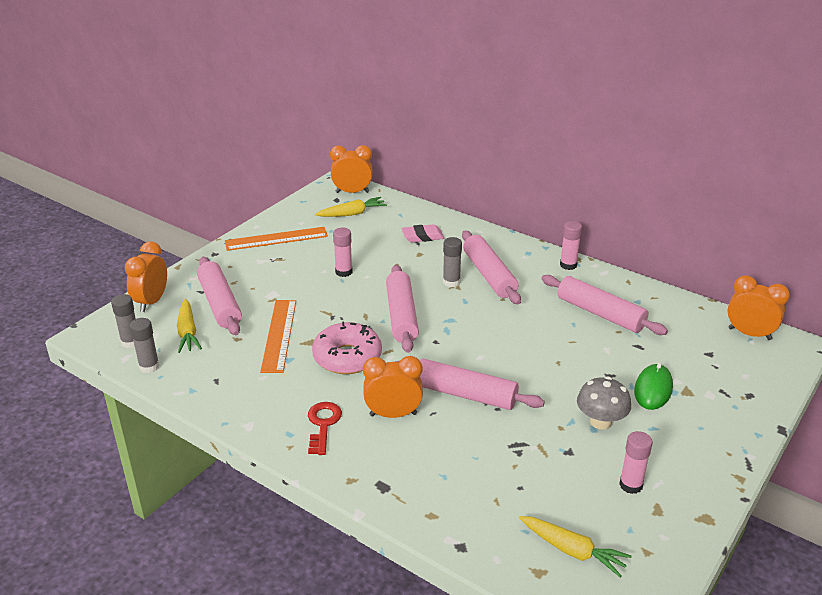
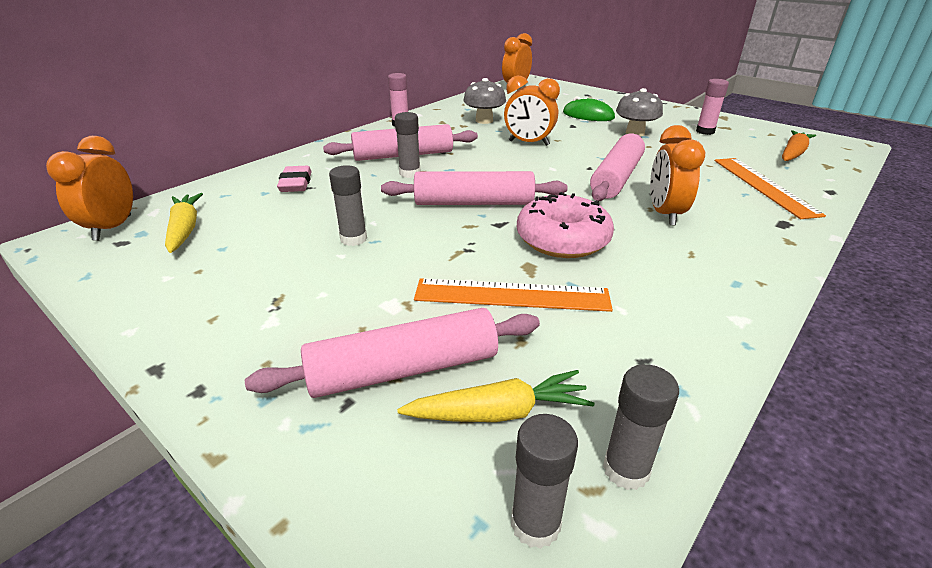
camera: 85 degrees left, 0 degrees up
orange clock [125,241,167,312] -> orange clock moved to [504,76,560,146]
orange ruler [225,227,328,251] -> orange ruler moved to [715,158,826,219]
red key [308,402,342,455] -> none
pink glue stick [333,227,353,277] -> grey glue stick [329,165,367,246]
yellow carrot [519,516,632,578] -> orange carrot [782,130,816,161]
pink rolling pin [541,275,668,335] -> grey mushroom [463,78,506,124]

